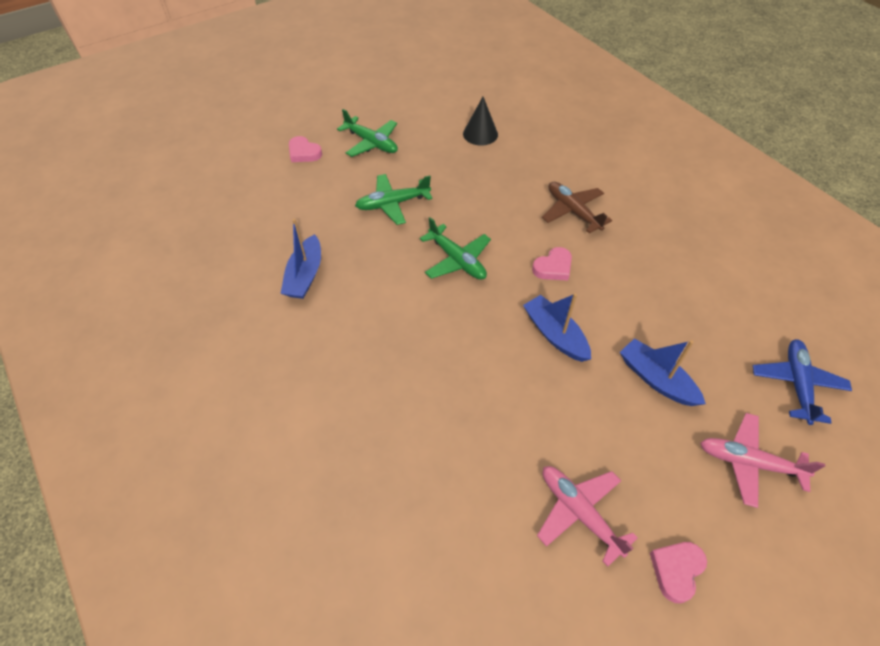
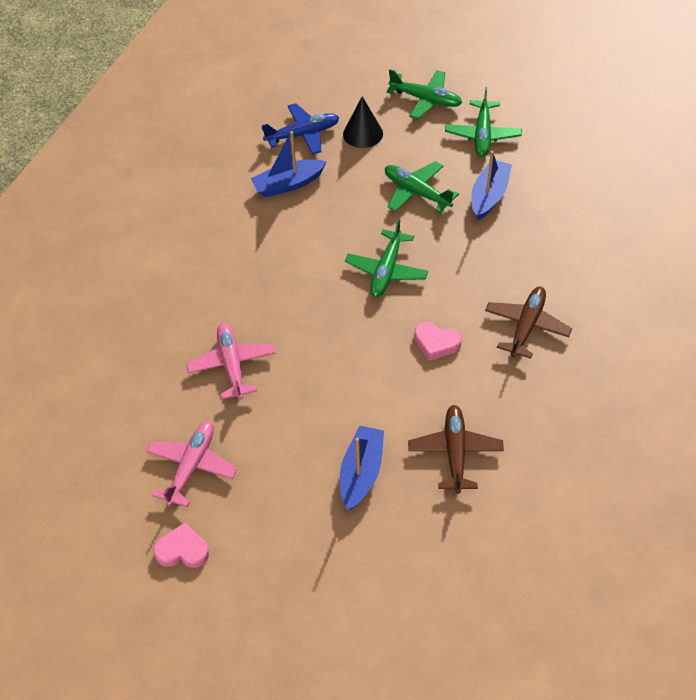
camera: 60 degrees right, 0 degrees up
pink heart [289,136,322,162] -> green plane [386,69,462,119]
black cone [463,97,498,145] -> black cone moved to [343,96,383,148]
blue boat [523,293,591,362] -> blue boat moved to [471,151,512,220]
pink plane [700,413,825,508] -> pink plane moved to [186,323,275,400]
blue plane [753,339,852,425] -> blue plane moved to [262,103,339,155]
none -> brown plane [408,405,504,494]

